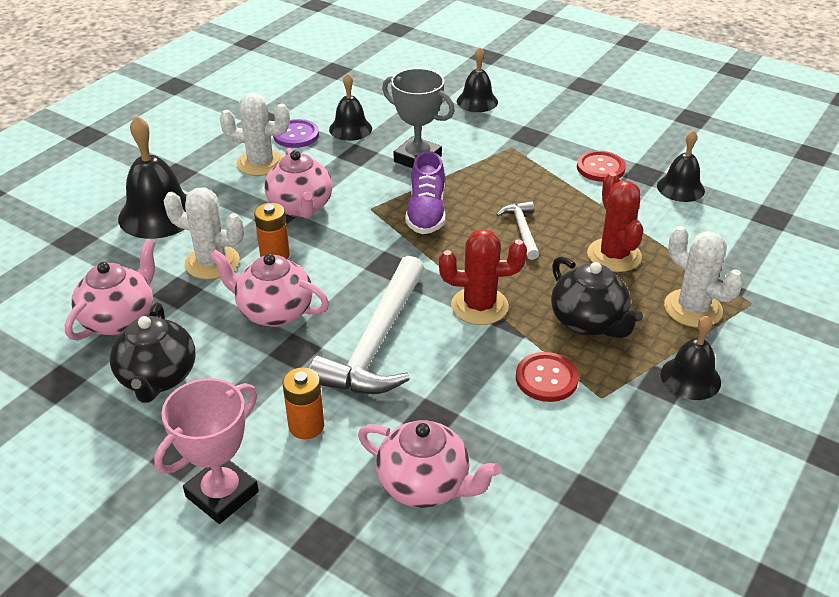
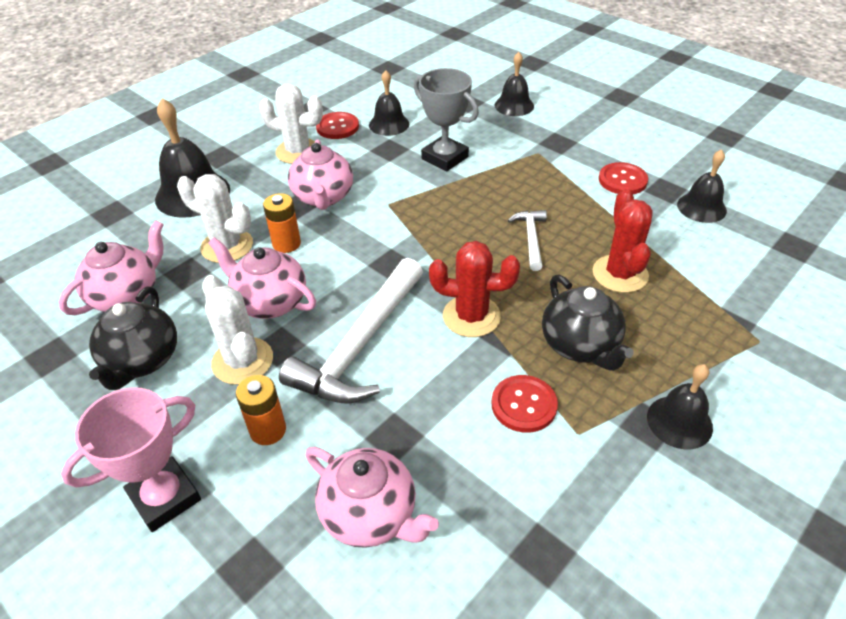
camera: 10 degrees right, 5 degrees up
purple button [273,119,319,148] -> red button [316,112,359,139]
purple shoe [405,151,446,234] -> none
white cactus [664,226,744,328] -> white cactus moved to [202,275,273,385]

